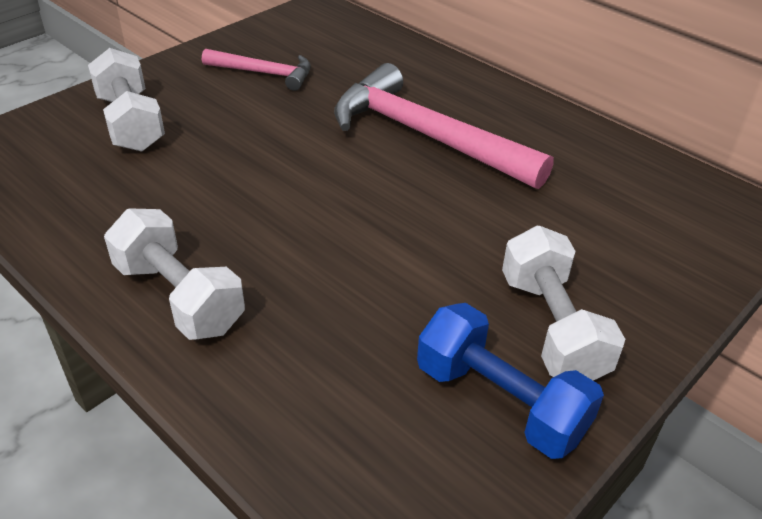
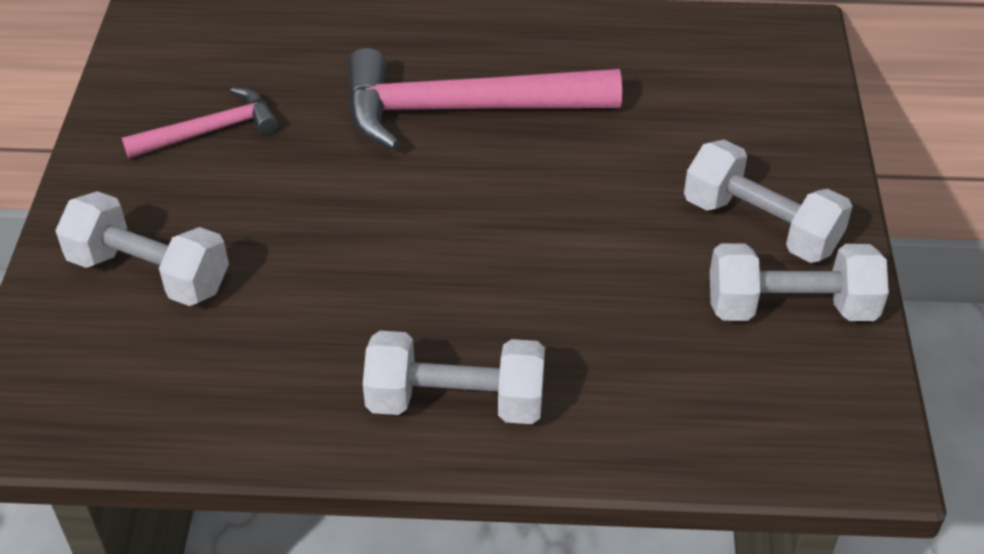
camera: 40 degrees left, 5 degrees up
blue dumbbell [417,303,604,459] -> white dumbbell [710,243,889,321]

